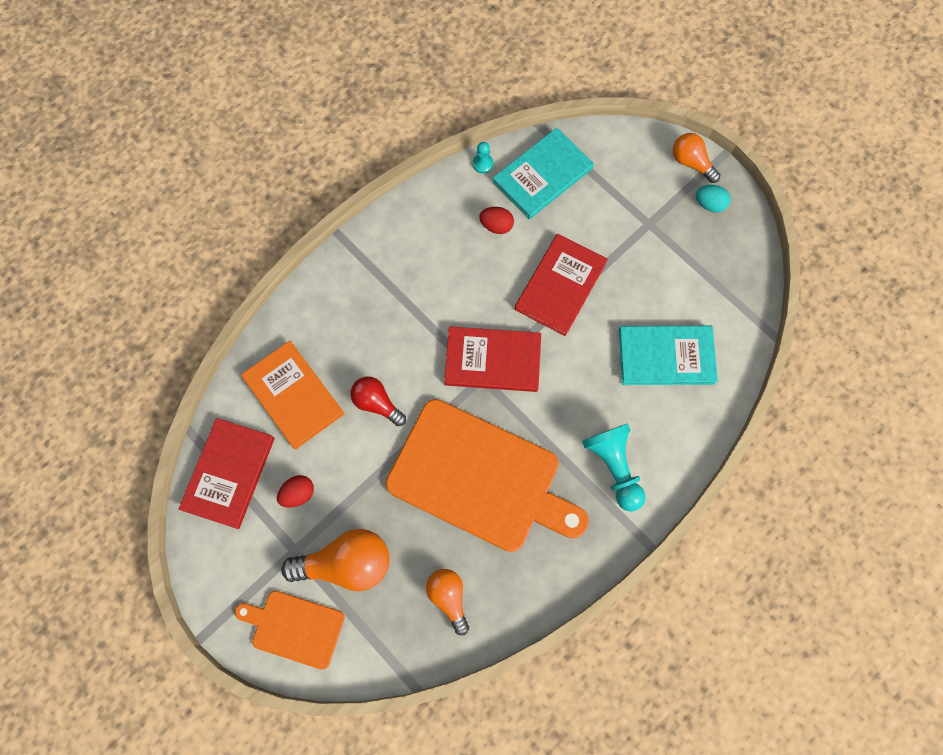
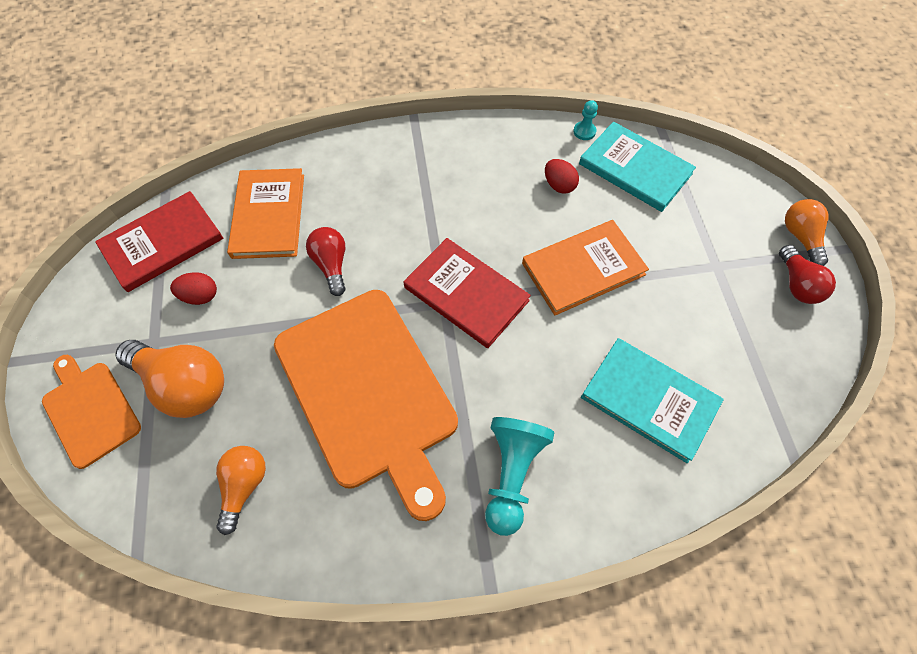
camera: 35 degrees right, 10 degrees down
turquoise book [493,128,594,219] -> turquoise book turned 45 degrees clockwise [579,122,696,212]
red book [515,234,608,336] -> orange book [522,220,649,316]
turquoise egg [696,185,731,213] -> red light bulb [779,245,836,304]

